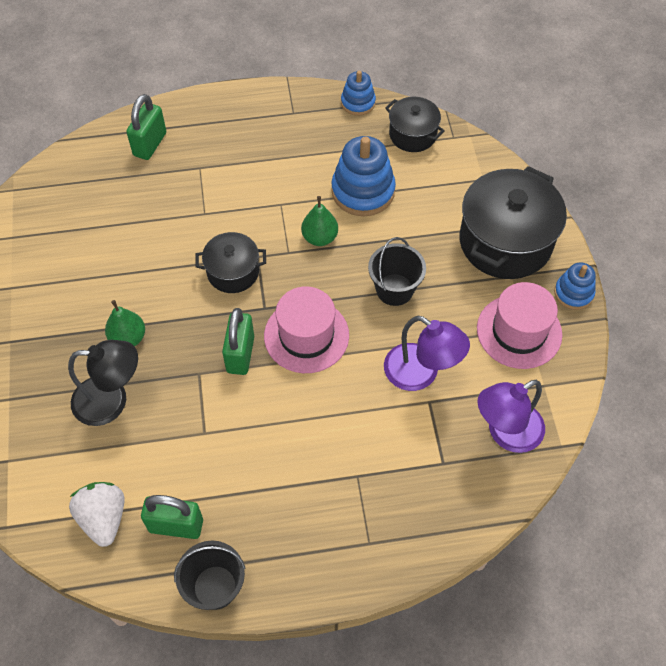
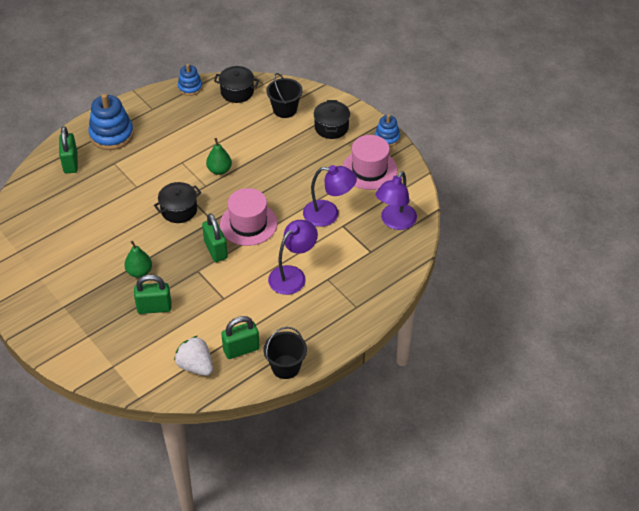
camera: 30 degrees left, 10 degrees down
black lamp [68,340,138,426] -> green padlock [134,275,172,314]
blue stacking toy [331,136,396,216] -> blue stacking toy moved to [88,94,134,150]
black bucket [368,237,426,306] -> black bucket moved to [266,73,303,118]
black pot [460,166,567,279] -> black pot [314,100,350,139], size x0.55
none -> purple lamp [268,220,318,295]

